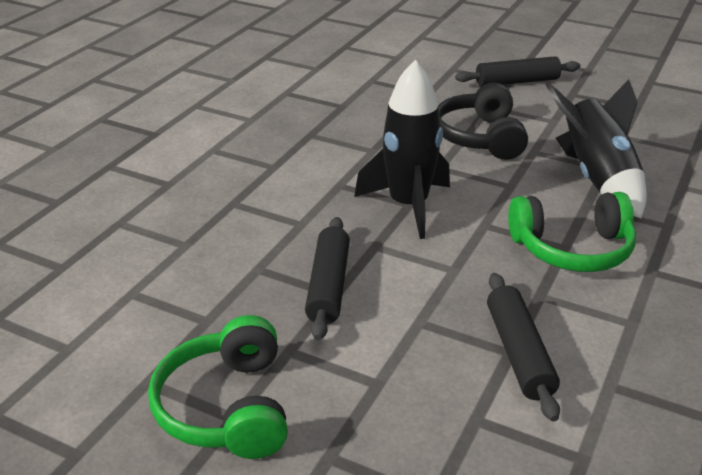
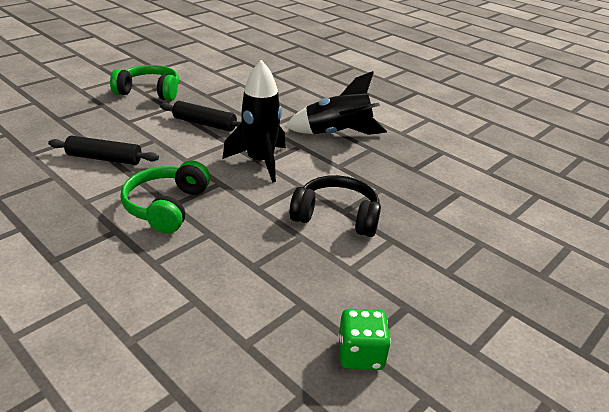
camera: 105 degrees right, 0 degrees up
black rolling pin [455,56,580,87] -> none
black rocket [546,80,647,218] -> black rocket moved to [285,71,387,135]
none -> green dice [338,309,391,370]

